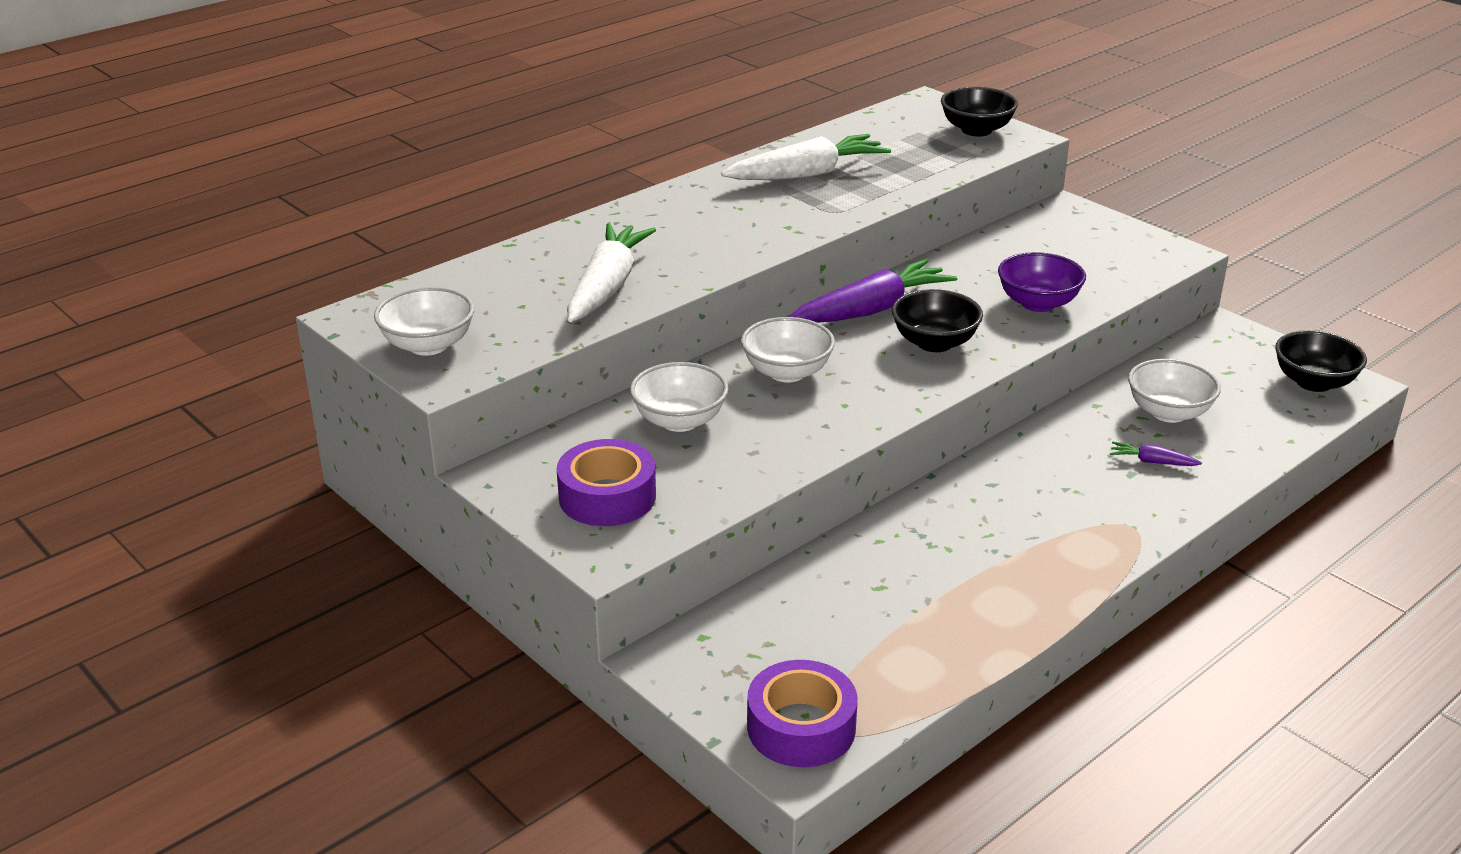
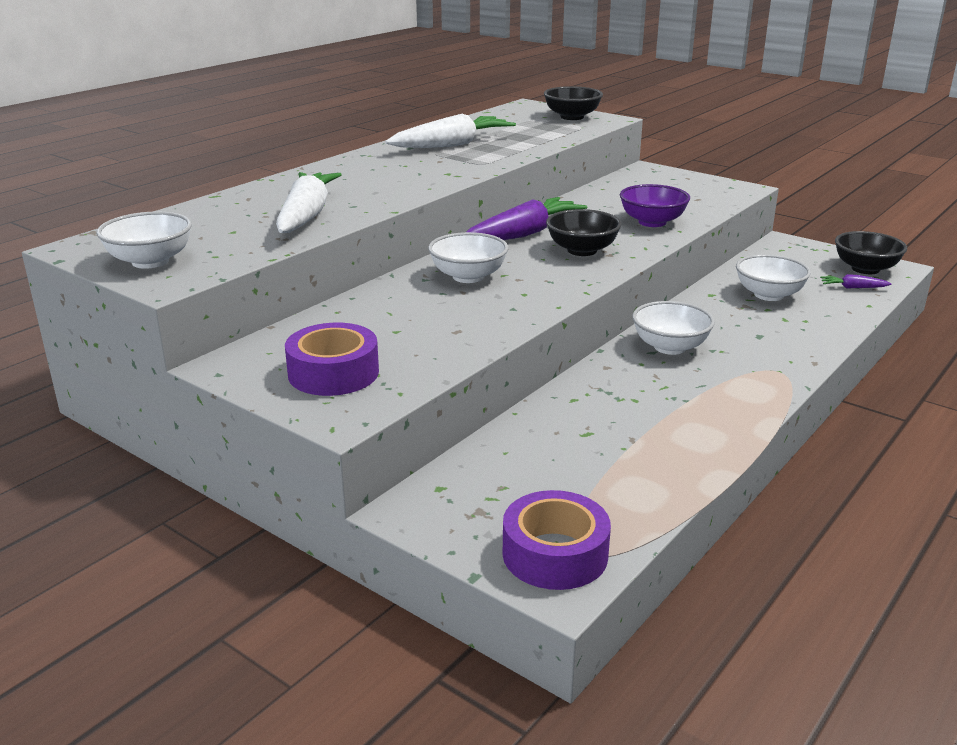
camera: 10 degrees left, 5 degrees down
white bowl [630,362,728,432] -> white bowl moved to [632,301,715,355]
purple carrot [1110,442,1202,466] -> purple carrot moved to [820,274,891,288]

